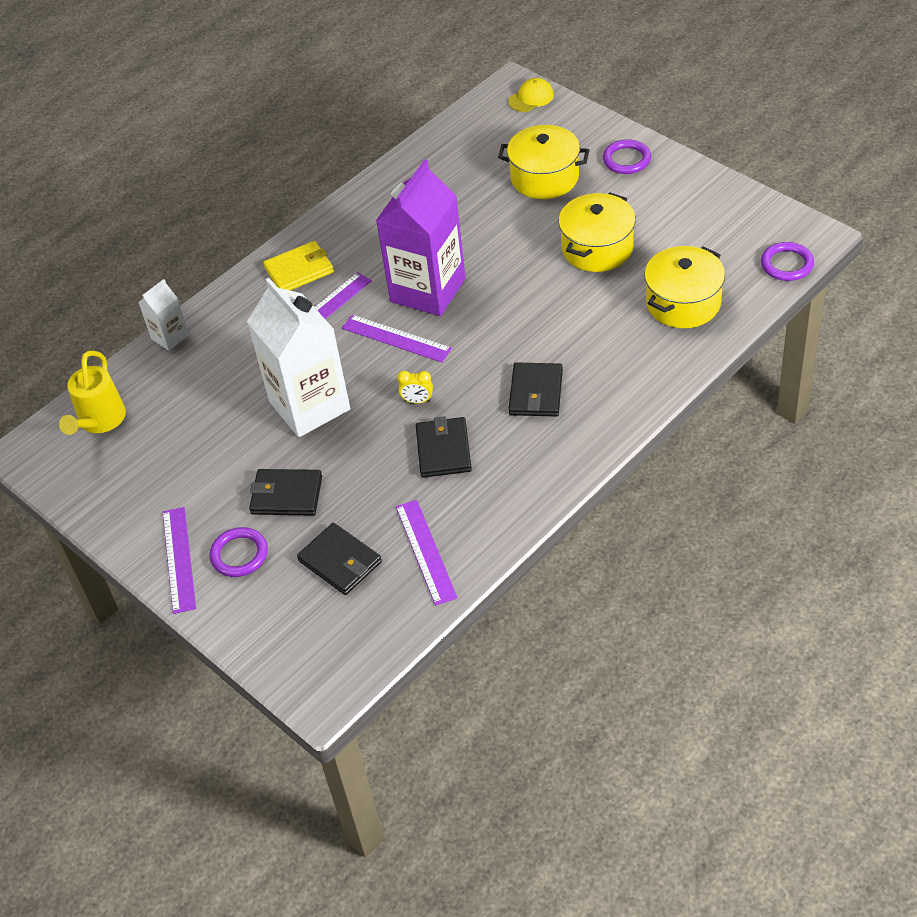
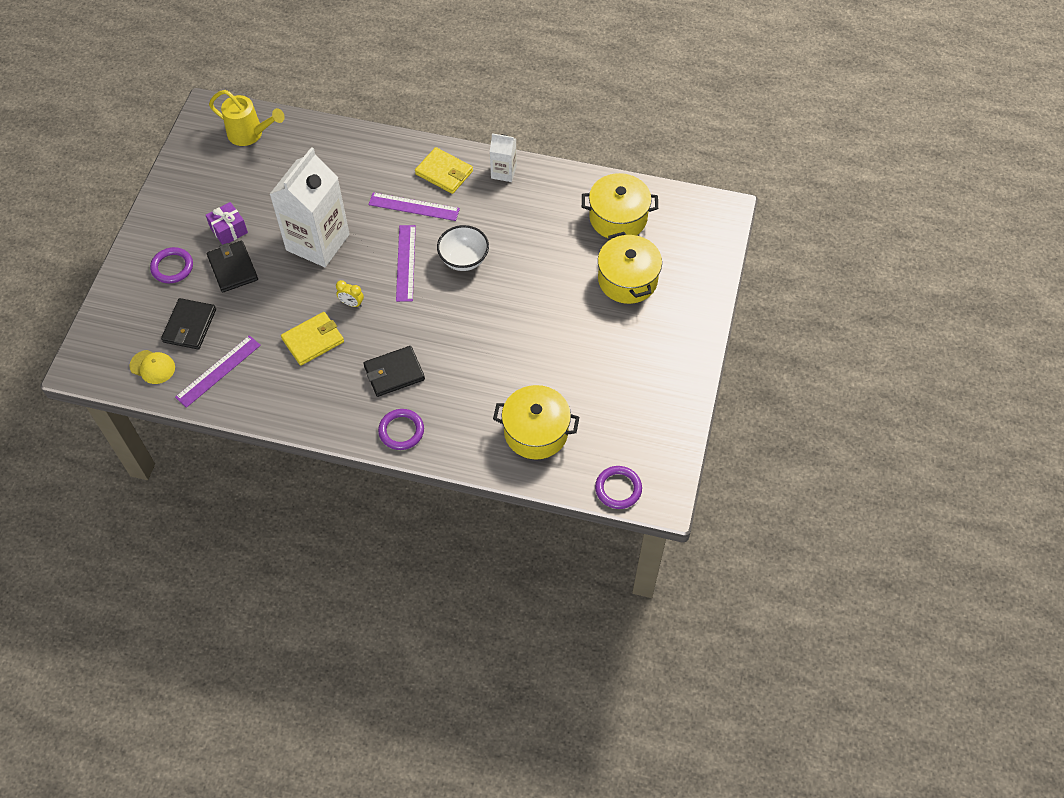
camera: 55 degrees right, 10 degrees up
yellow watering can [59,351,126,435] -> yellow watering can turned 135 degrees counterclockwise [209,90,285,146]
white carton [138,279,189,351] -> white carton moved to [490,133,517,182]
purple ruler [163,507,196,614] -> none
purple carton [376,159,466,316] -> white bowl [437,225,489,271]
yellow clock [397,371,433,404] -> yellow clock turned 45 degrees counterclockwise [336,280,364,307]
black wallet [416,416,472,478] -> yellow wallet [281,312,344,366]
yellow cap [508,78,554,112] -> yellow cap moved to [129,350,175,384]
yellow pot [559,192,636,272] -> yellow pot moved to [582,173,658,239]
purple ring [603,139,651,174] -> purple ring moved to [378,409,424,450]
none -> purple gift [206,202,248,245]

